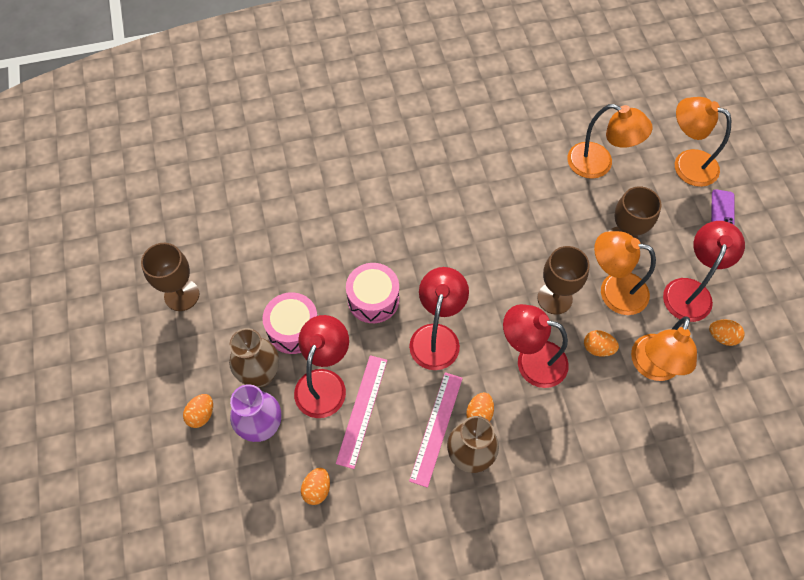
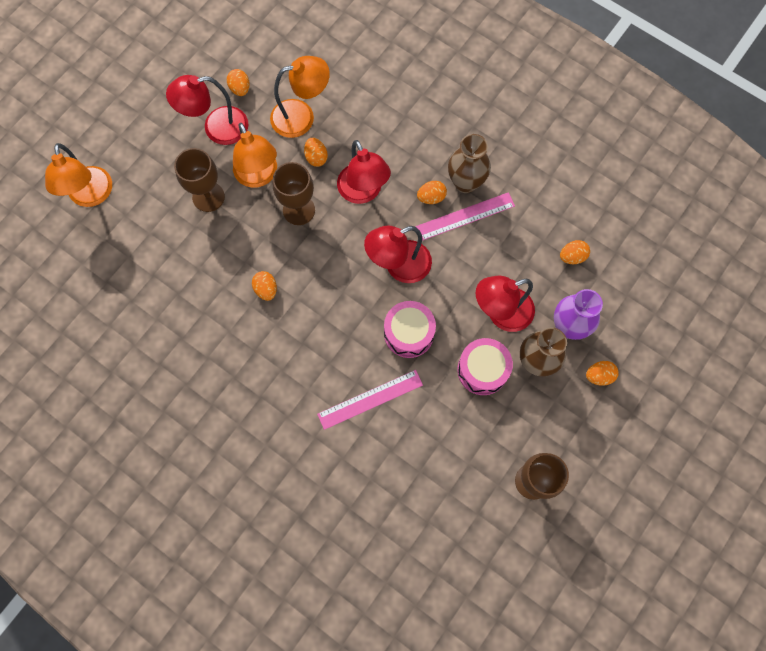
camera: 130 degrees left, 10 degrees up
pink ruler [336,355,387,469] -> pink ruler moved to [317,370,423,430]
orange lamp [567,104,652,179] -> none
purple phone [711,189,734,225] -> none
none -> orange egg [252,271,277,301]

